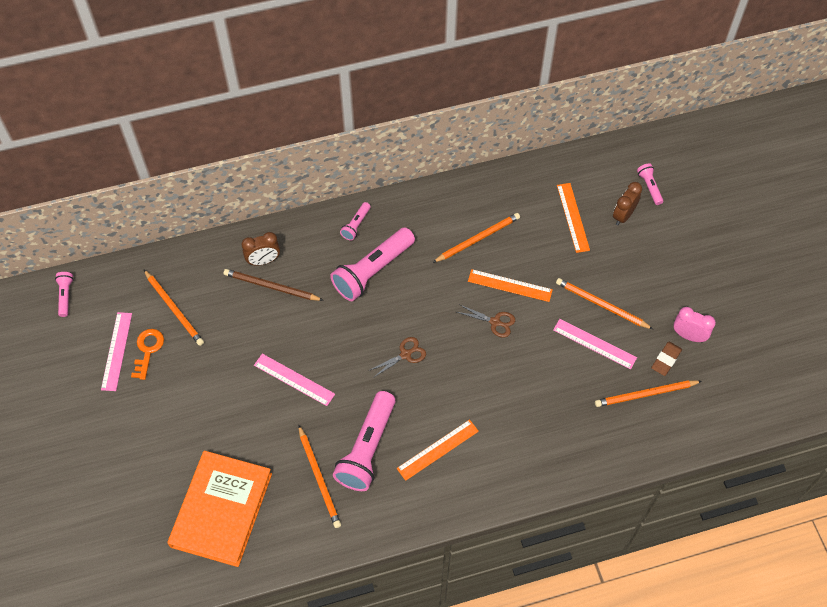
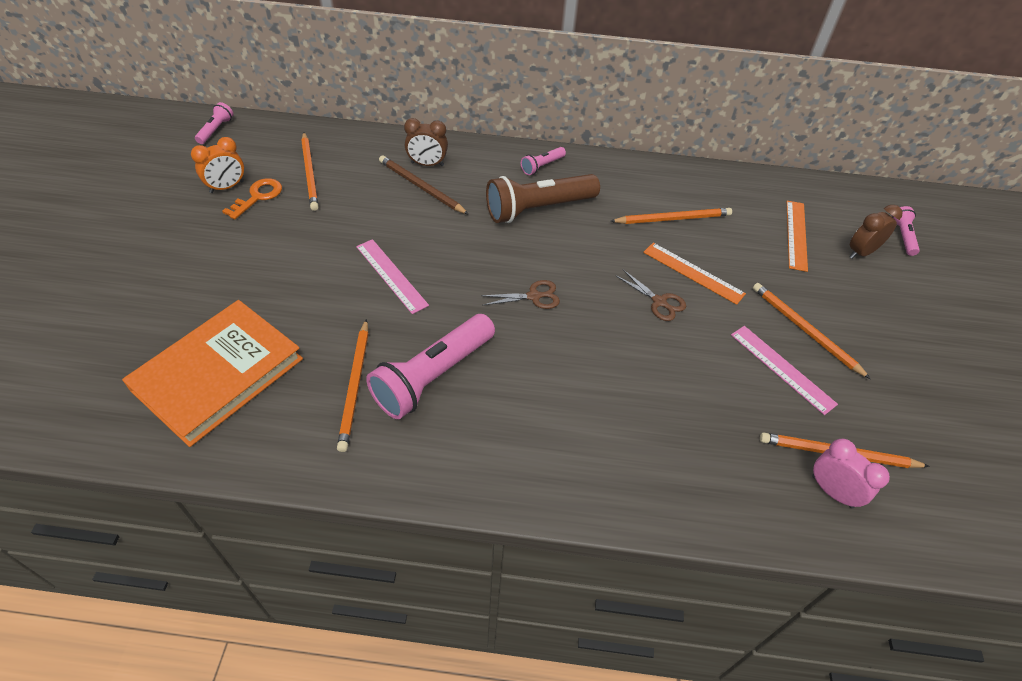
camera: 20 degrees right, 10 degrees down
pink ruler [101,312,132,391] -> orange clock [191,137,244,193]
pink flashlight [330,227,415,301] -> brown flashlight [486,174,600,223]
orange ruler [397,419,479,481] -> none
brown eraser [651,342,682,376] -> none
pink clock [674,307,716,342] -> pink clock moved to [812,439,890,508]

